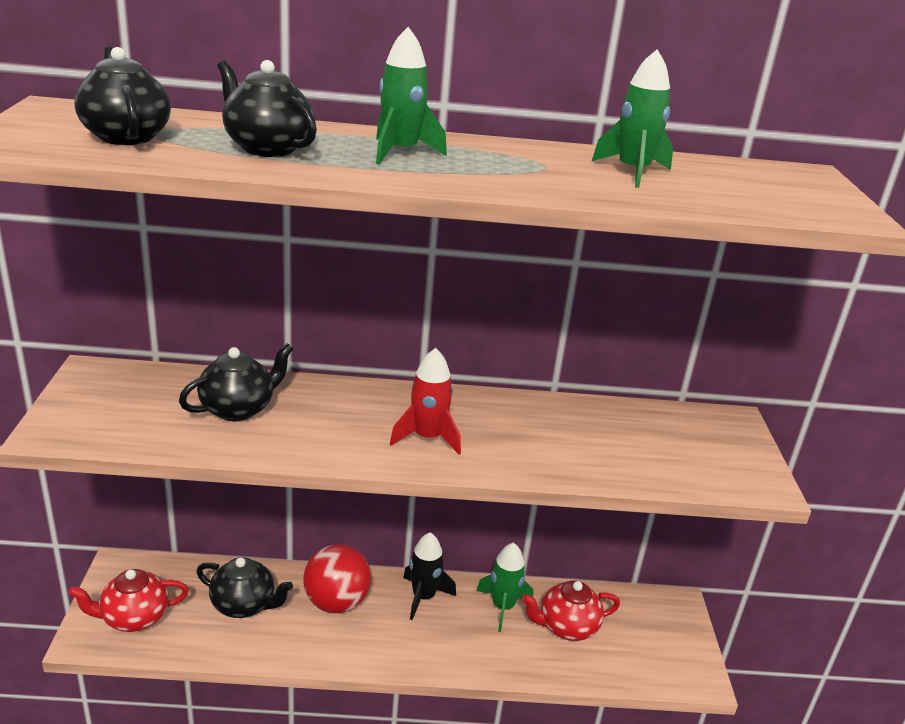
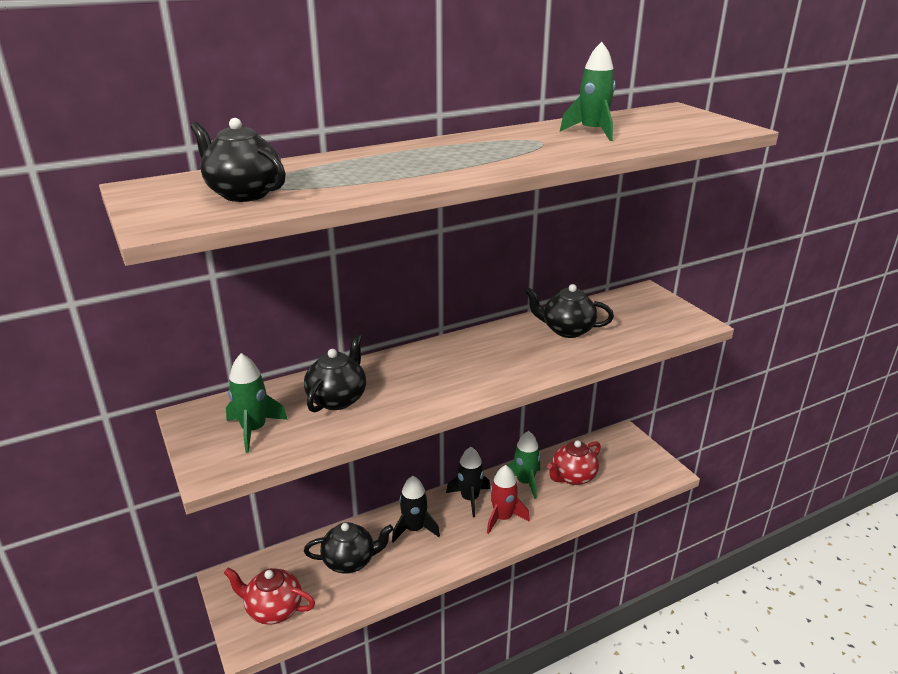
camera: 25 degrees left, 0 degrees up
red teapot [68,569,189,632] -> red teapot turned 60 degrees clockwise [224,568,315,625]
black teapot [217,60,317,157] -> black teapot moved to [525,284,614,338]
red ball [303,545,371,613] -> black rocket [392,476,440,542]
green rocket [376,27,447,165] -> green rocket moved to [226,353,288,453]
red rocket [390,348,461,455] -> red rocket moved to [487,465,530,534]

